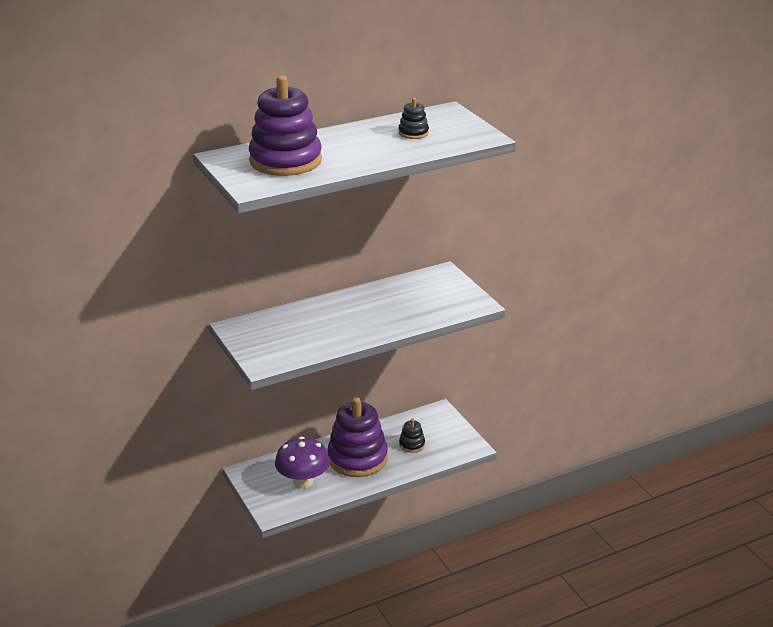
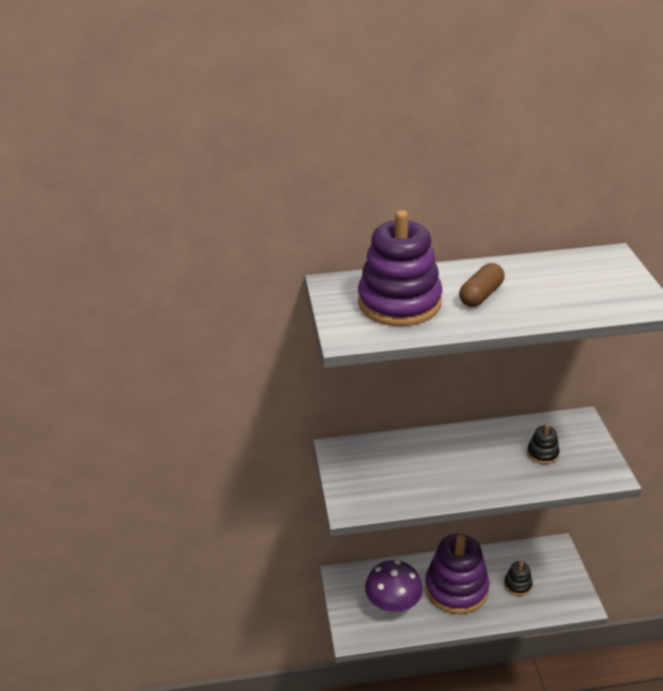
camera: 20 degrees right, 5 degrees up
black stacking toy [399,98,429,139] -> black stacking toy moved to [527,424,560,464]
none -> brown capsule [459,263,504,307]

